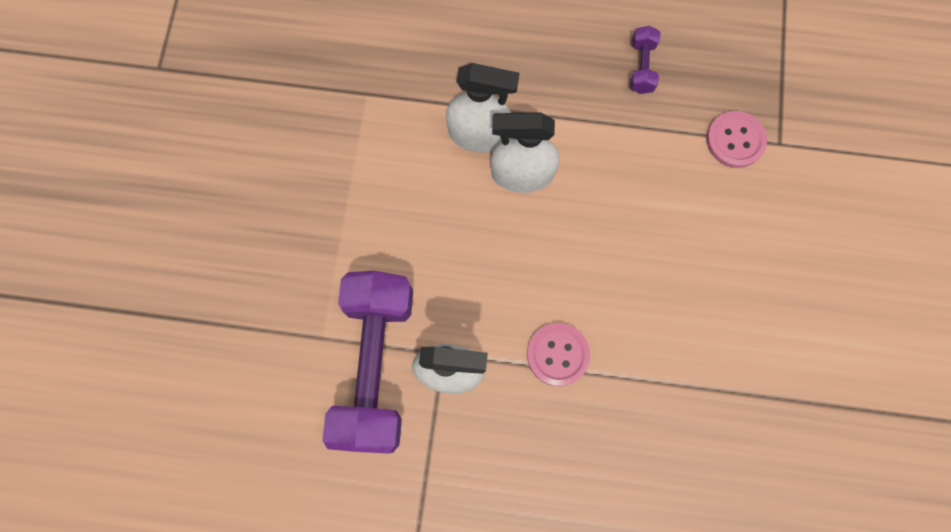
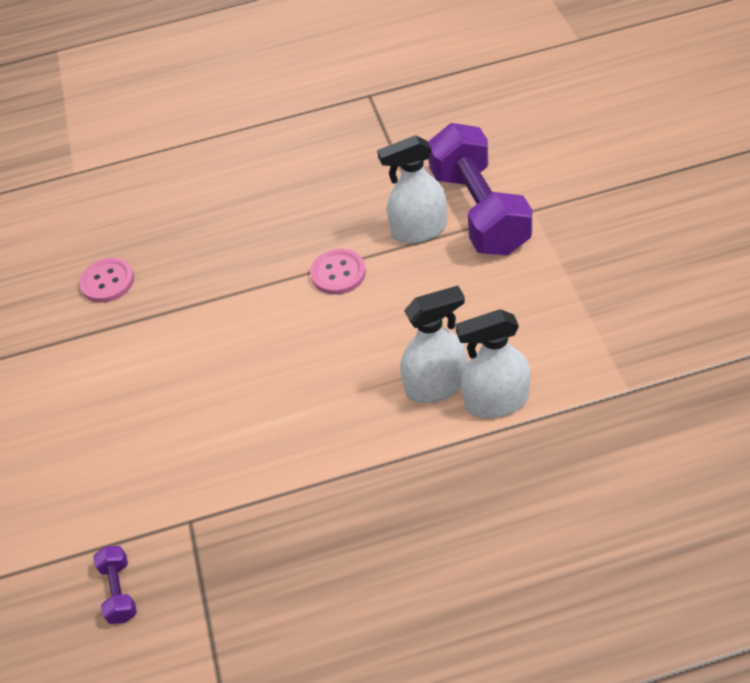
camera: 165 degrees right, 25 degrees down
purple dumbbell [630,26,660,94] -> purple dumbbell moved to [93,546,137,624]
pink button [706,111,767,168] -> pink button moved to [79,258,134,303]

